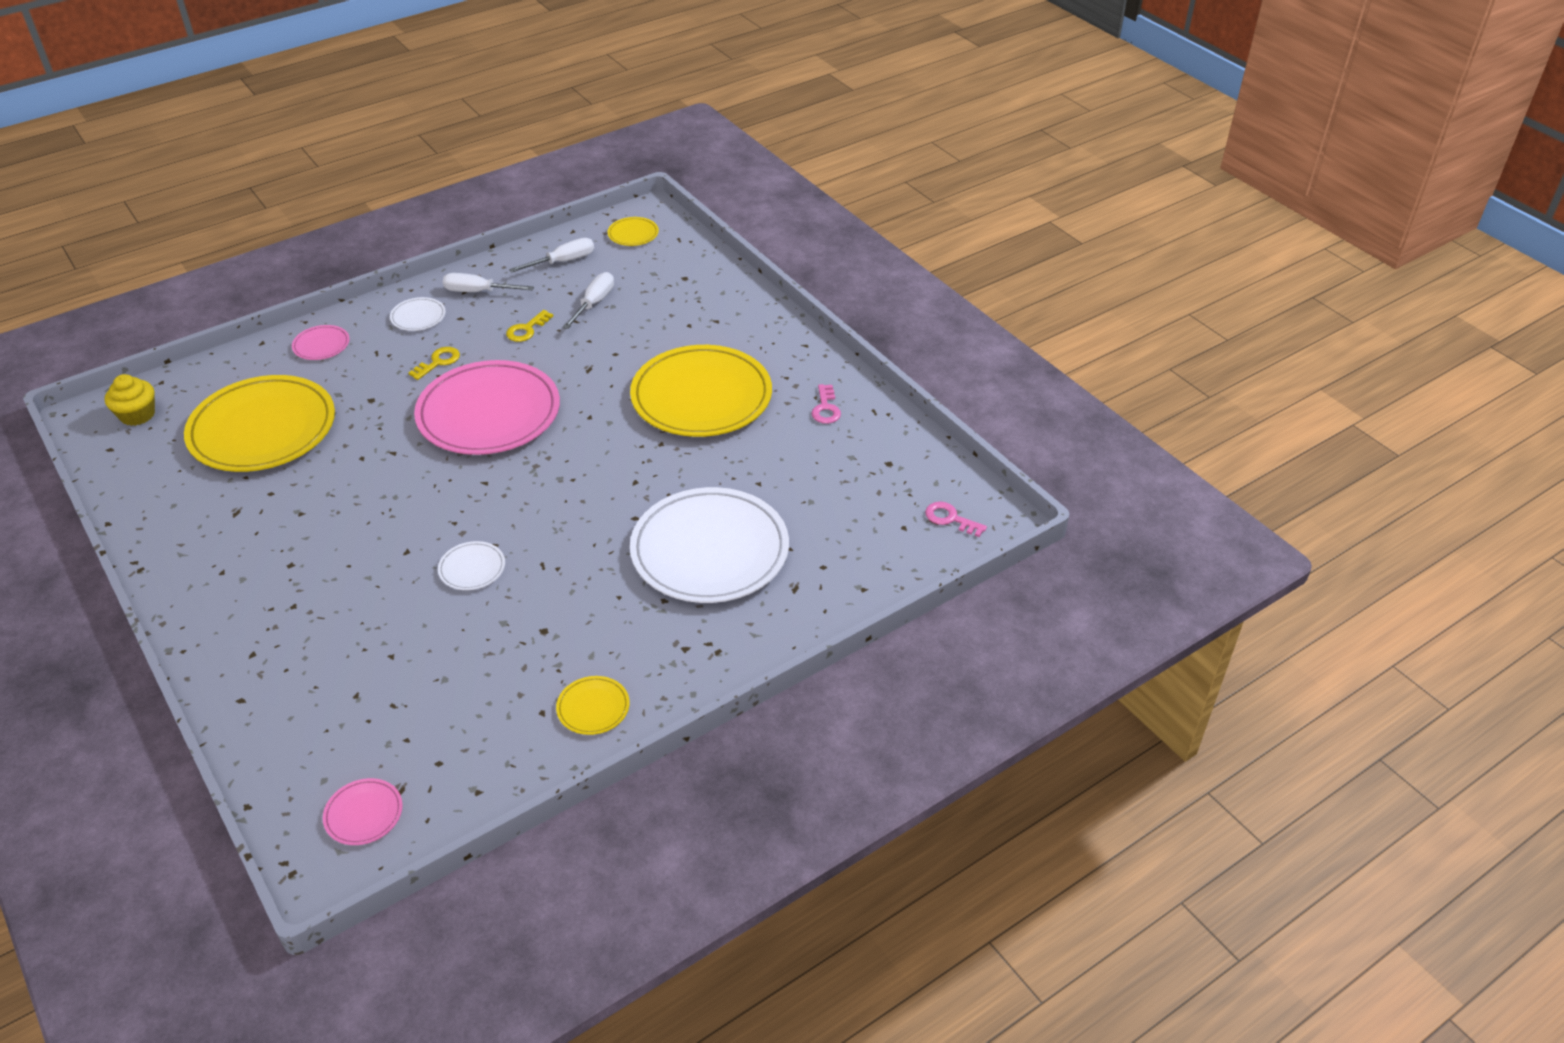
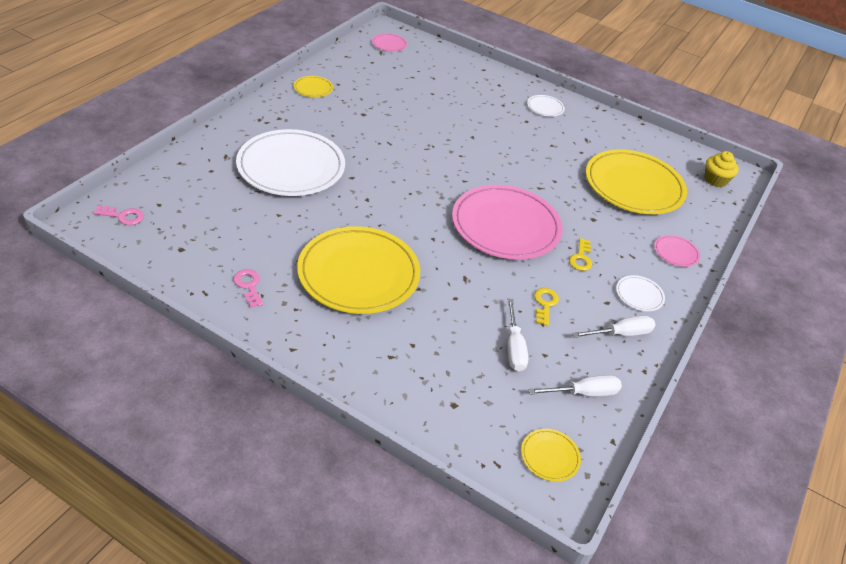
camera: 150 degrees right, 0 degrees up
white plate [438,541,505,590] -> white plate moved to [527,95,565,117]
white screwdriver [509,238,594,272] -> white screwdriver turned 135 degrees counterclockwise [528,375,622,397]

